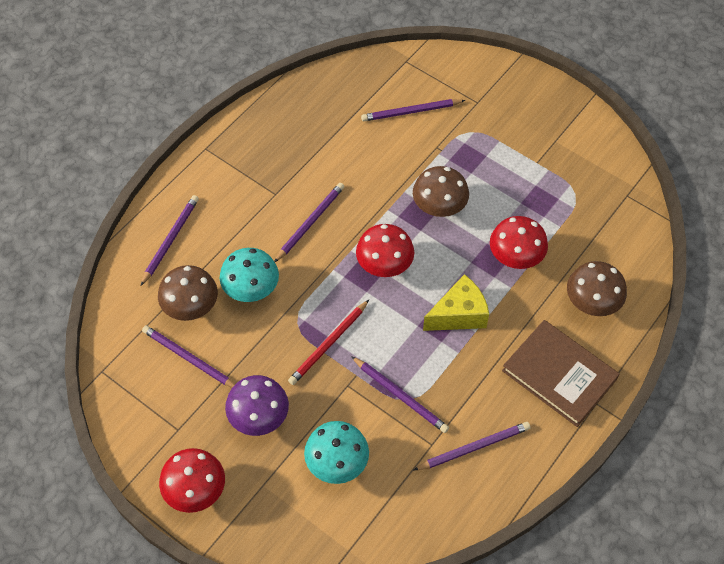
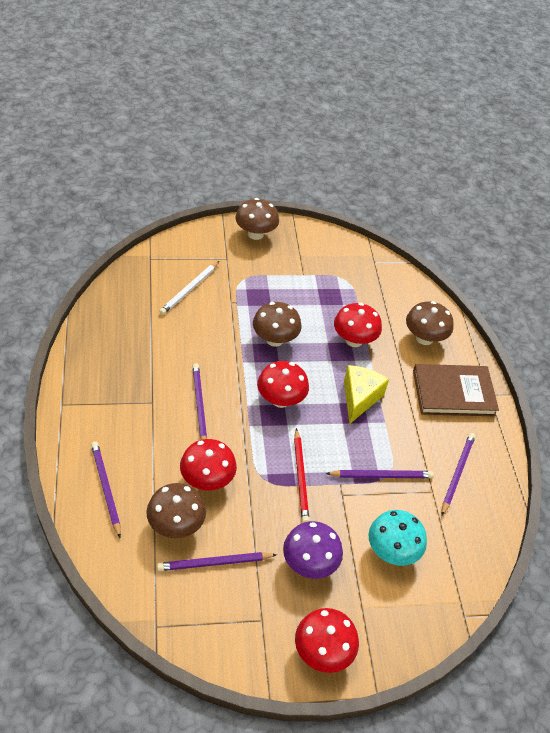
camera: 50 degrees left, 10 degrees down
turquoise mushroom [220,248,279,302] -> red mushroom [180,439,237,490]
purple pencil [361,99,465,121] -> white pencil [159,261,219,315]
none -> brown mushroom [235,198,279,240]

